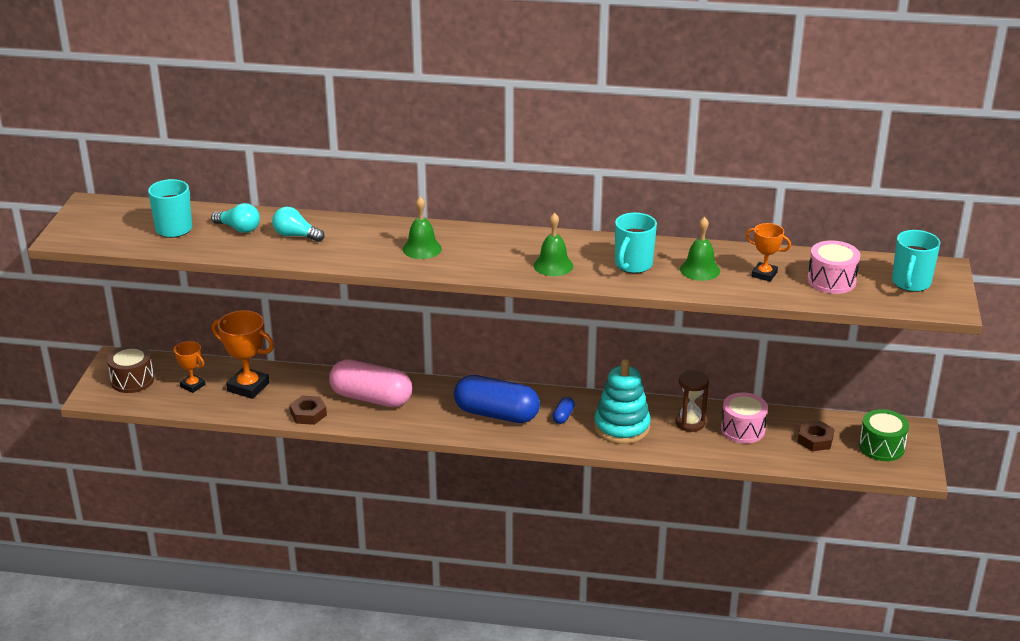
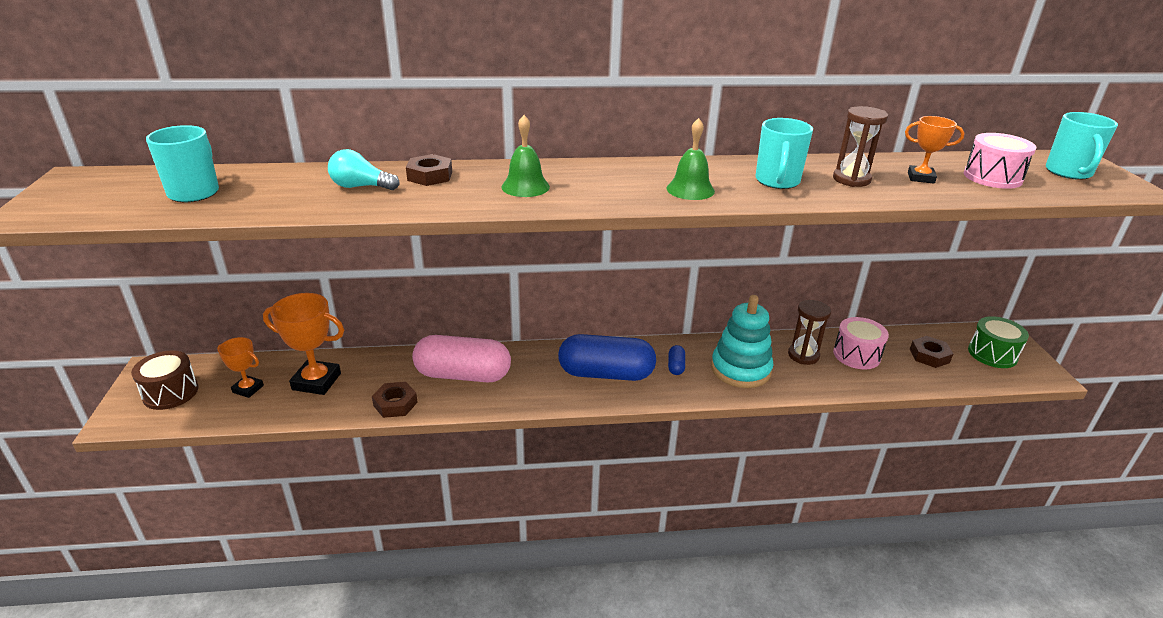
camera: 15 degrees left, 0 degrees up
turquoise light bulb [211,203,260,233] -> none
green bell [680,217,720,281] -> brown hourglass [833,106,888,187]
none -> brown nut [406,154,452,186]

